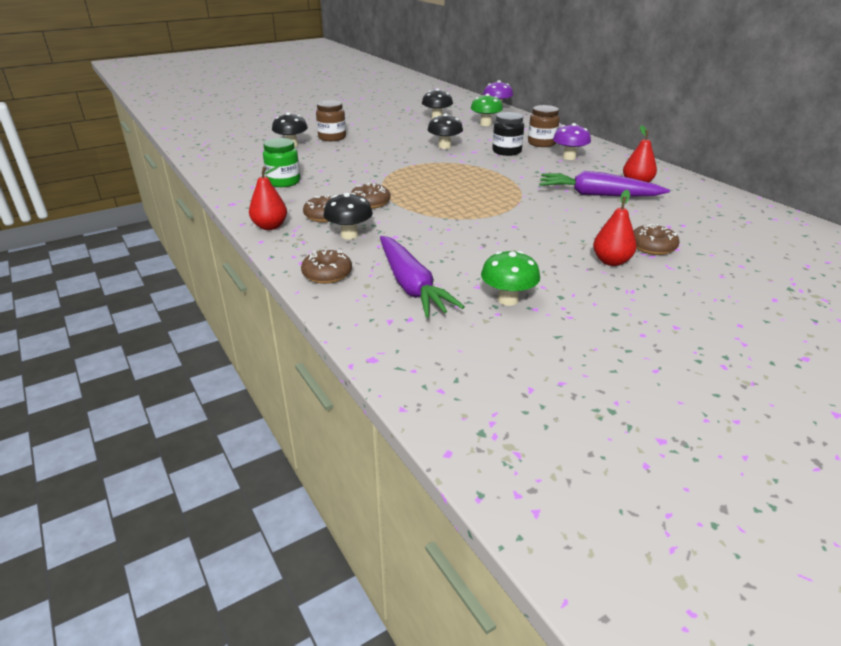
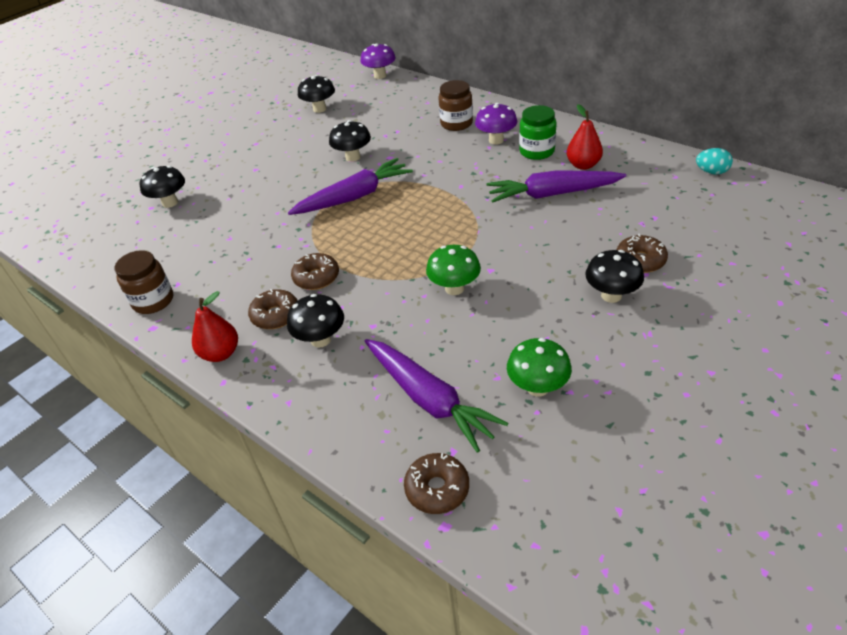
camera: 15 degrees left, 10 degrees up
green jar [263,138,300,187] -> green jar moved to [519,105,557,160]
brown donut [301,250,352,284] -> brown donut moved to [404,453,469,514]
brown jar [316,100,346,141] -> brown jar moved to [115,250,173,314]
green mushroom [471,94,503,126] -> green mushroom moved to [426,245,481,295]
black jar [492,112,524,156] -> none
red pear [593,190,637,266] -> black mushroom [585,250,644,303]
none -> purple carrot [288,158,413,215]
none -> turquoise egg [696,148,733,175]

